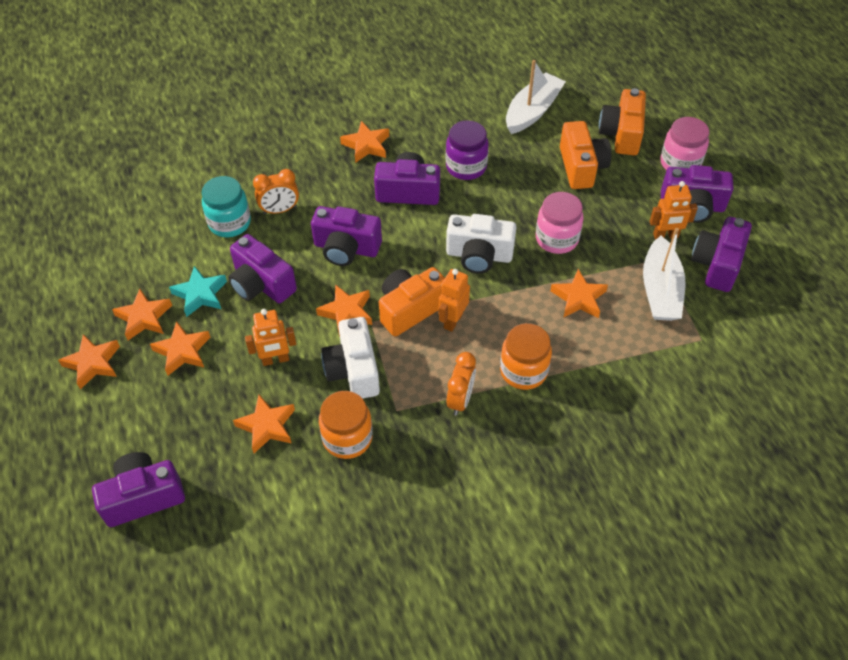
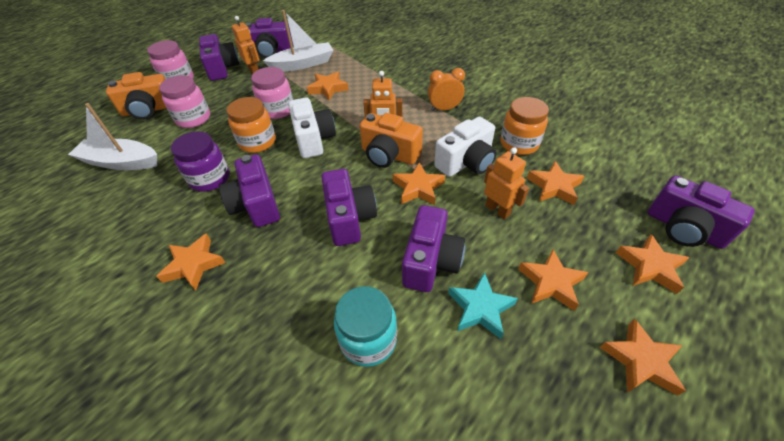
camera: 115 degrees left, 5 degrees down
orange star [112,289,172,340] -> orange star moved to [616,234,690,294]
orange clock [253,169,299,214] -> none
orange jar [500,323,552,390] -> orange jar moved to [226,97,275,153]
orange camera [560,121,611,189] -> pink jar [159,75,210,128]

